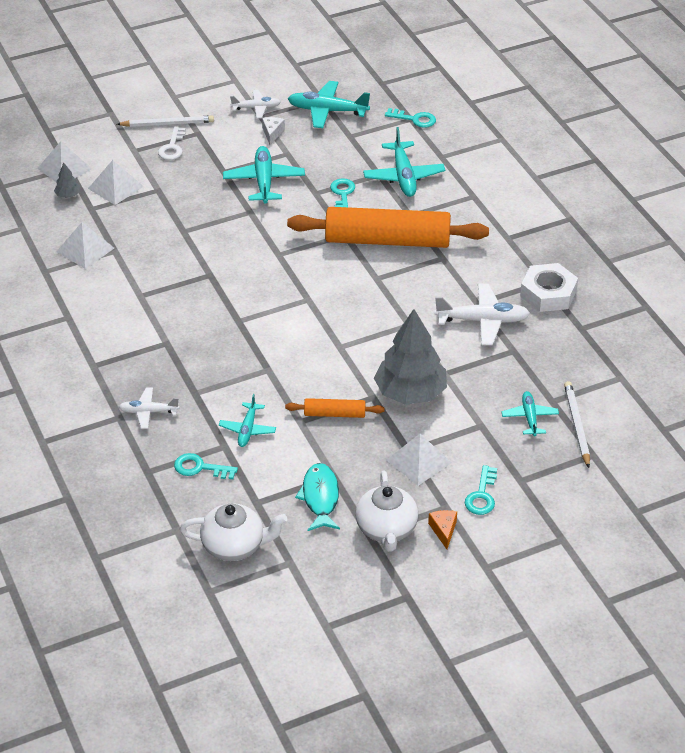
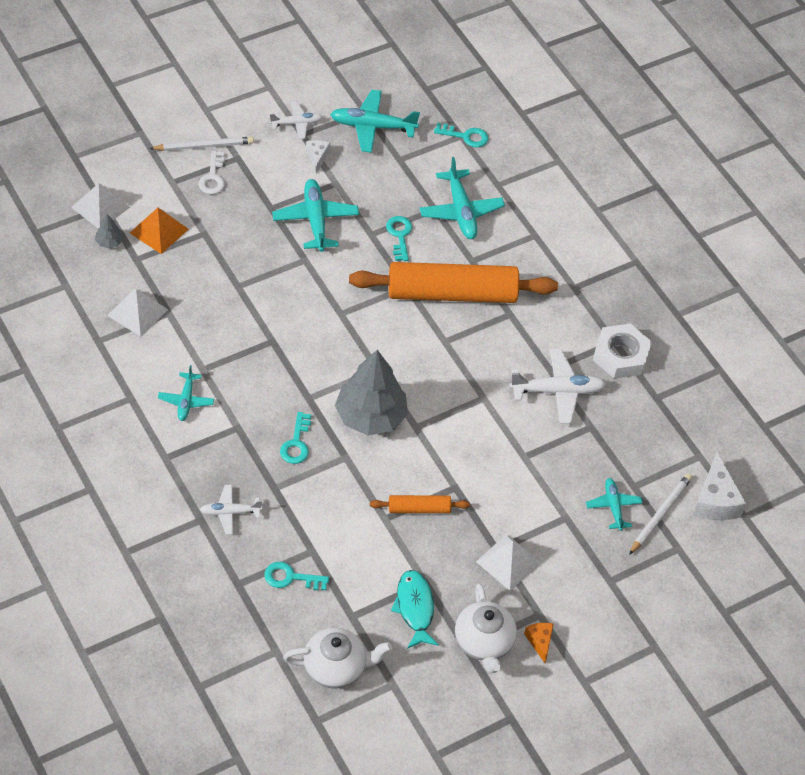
camera: 10 degrees left, 10 degrees up
white pyramid [88,160,144,205] -> orange pyramid [130,208,189,254]
turquoise plane [219,394,276,447] -> turquoise plane moved to [158,365,214,421]
grey tree [374,309,447,405] -> grey tree moved to [335,350,408,435]
turquoise key [465,465,497,515] -> turquoise key moved to [280,412,311,464]
white pencil [564,381,590,468] -> white pencil turned 45 degrees clockwise [629,473,692,555]
none -> white cheese [693,452,746,520]

